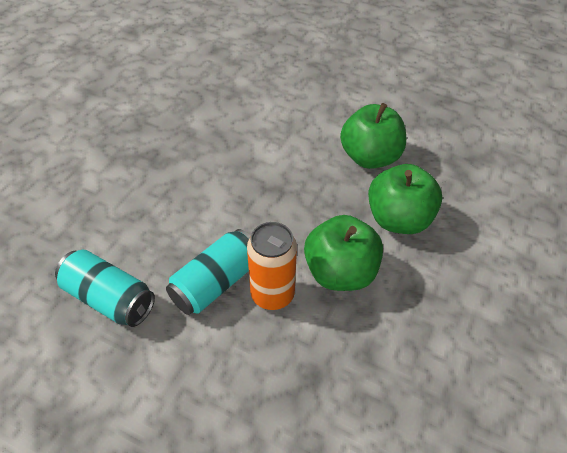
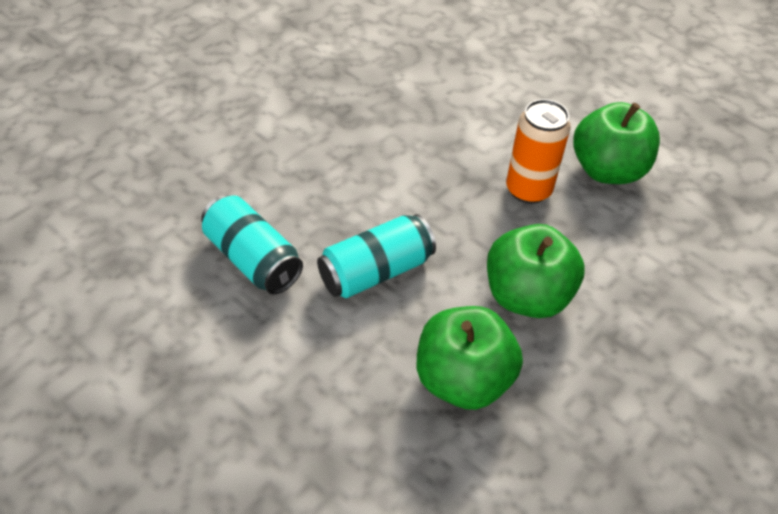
camera: 15 degrees right, 0 degrees up
orange can [247,222,297,310] -> orange can moved to [506,99,571,204]
green apple [368,164,442,234] -> green apple moved to [417,306,523,410]

